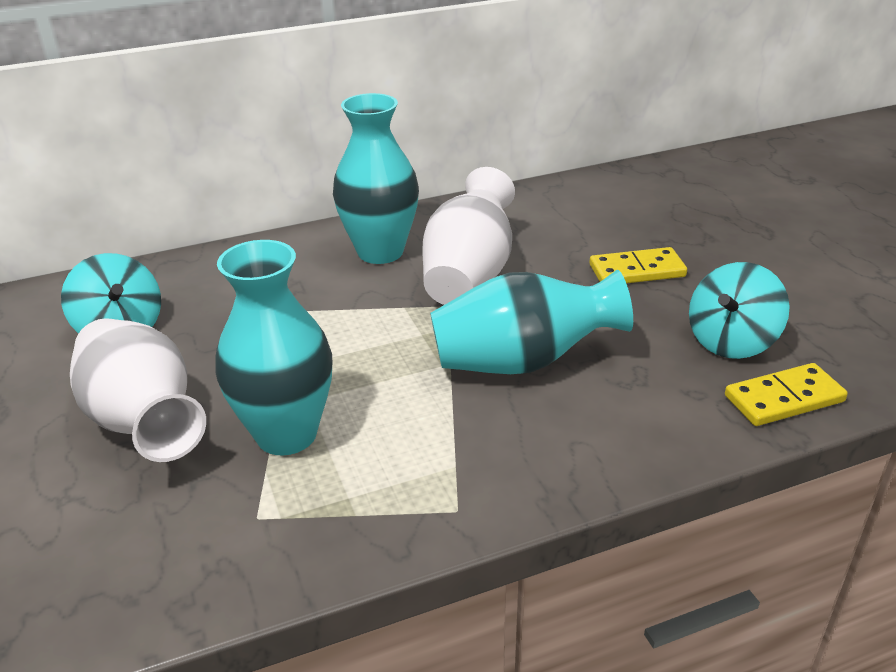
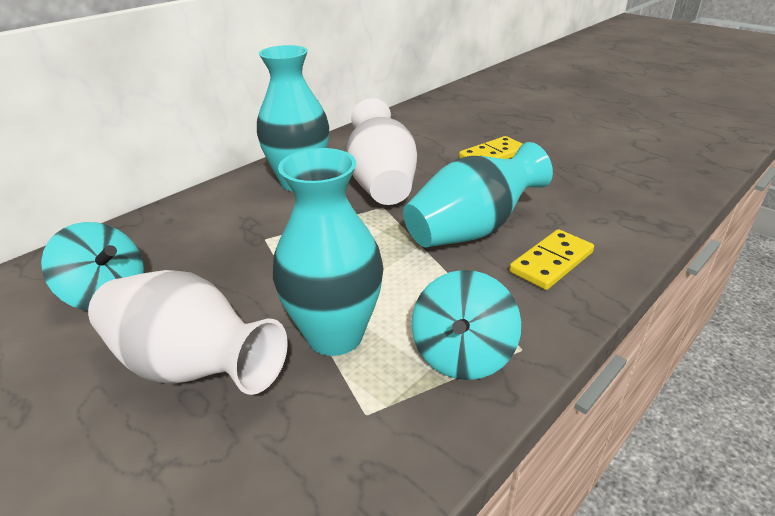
camera: 25 degrees left, 0 degrees up
turquoise spinning top [689,262,790,359] -> turquoise spinning top moved to [412,270,521,380]
yellow domino [725,363,848,426] -> yellow domino moved to [509,229,594,290]

